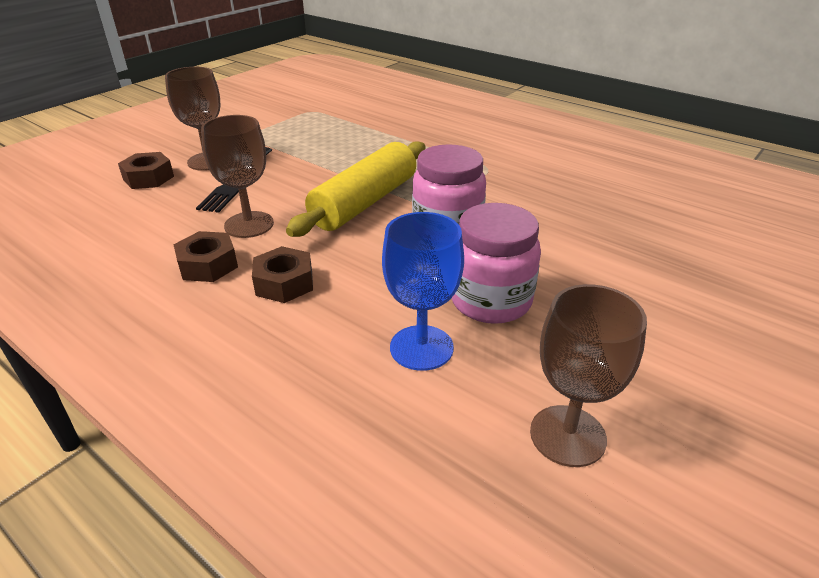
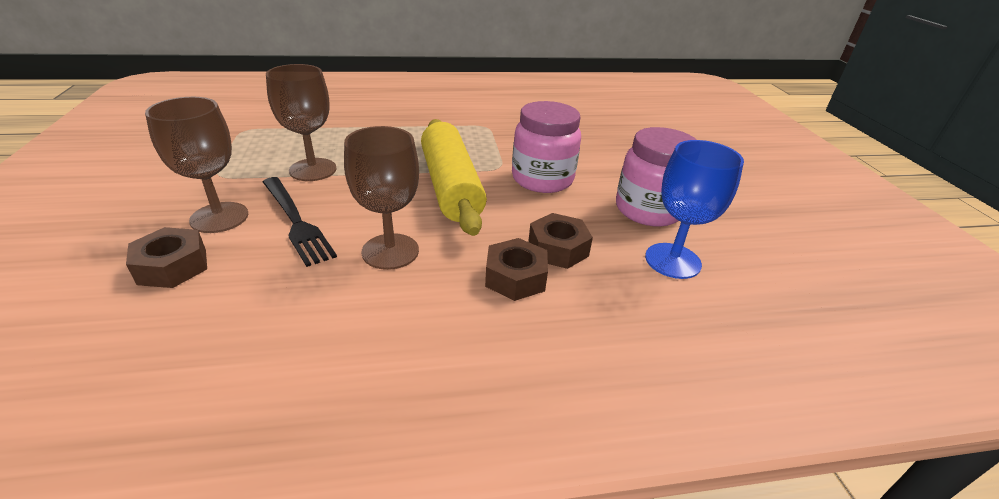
camera: 50 degrees left, 0 degrees up
brown nut [174,231,238,282] -> brown nut moved to [528,213,593,269]
brown goblet [530,284,647,467] -> brown goblet moved to [266,64,337,181]

